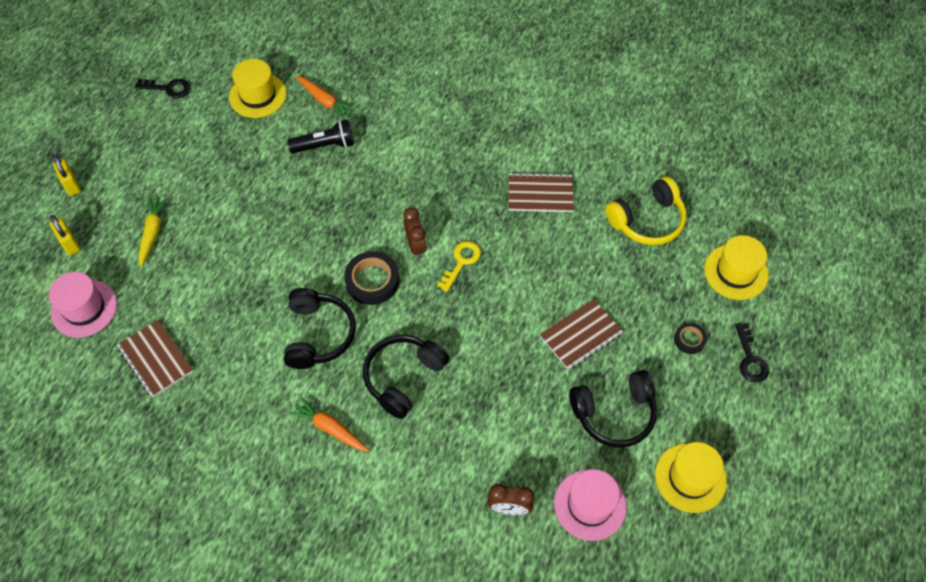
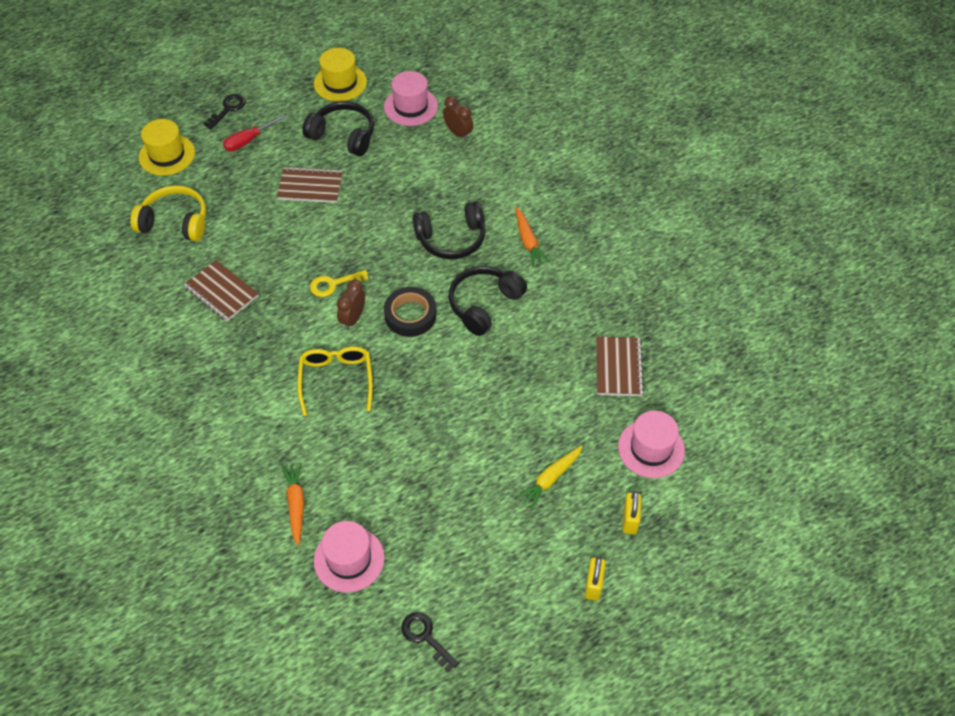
camera: 140 degrees left, 5 degrees down
yellow hat [229,59,286,118] -> pink hat [314,521,385,593]
black flashlight [287,120,354,153] -> none
black tape [674,323,707,354] -> red screwdriver [223,114,286,152]
none -> yellow glasses [297,346,373,416]

